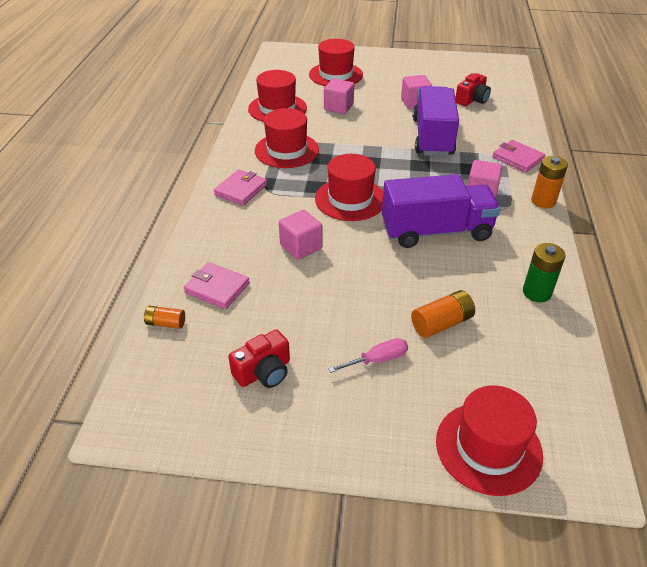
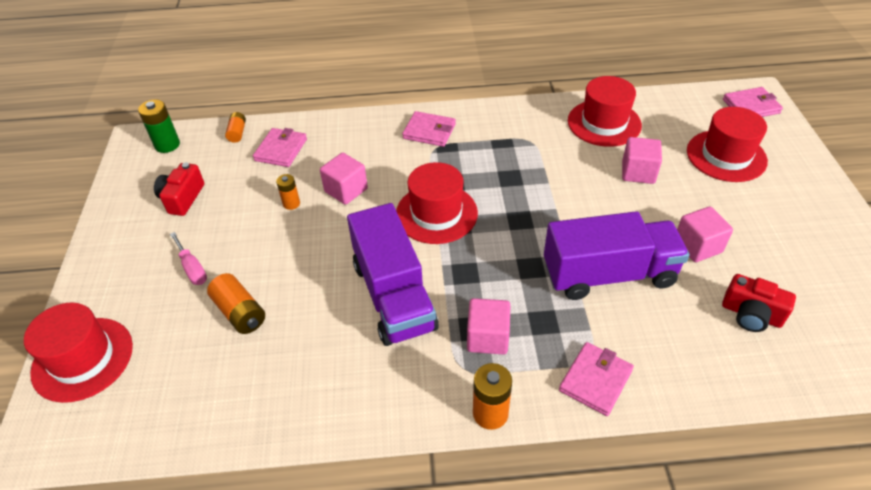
camera: 80 degrees right, 5 degrees up
red camera [229,329,290,388] -> red camera turned 60 degrees clockwise [154,162,204,216]
red hat [255,108,319,168] -> none
green battery [523,243,566,302] -> green battery moved to [138,100,180,153]
none -> orange battery [276,174,300,210]
none -> pink wallet [723,87,783,117]

